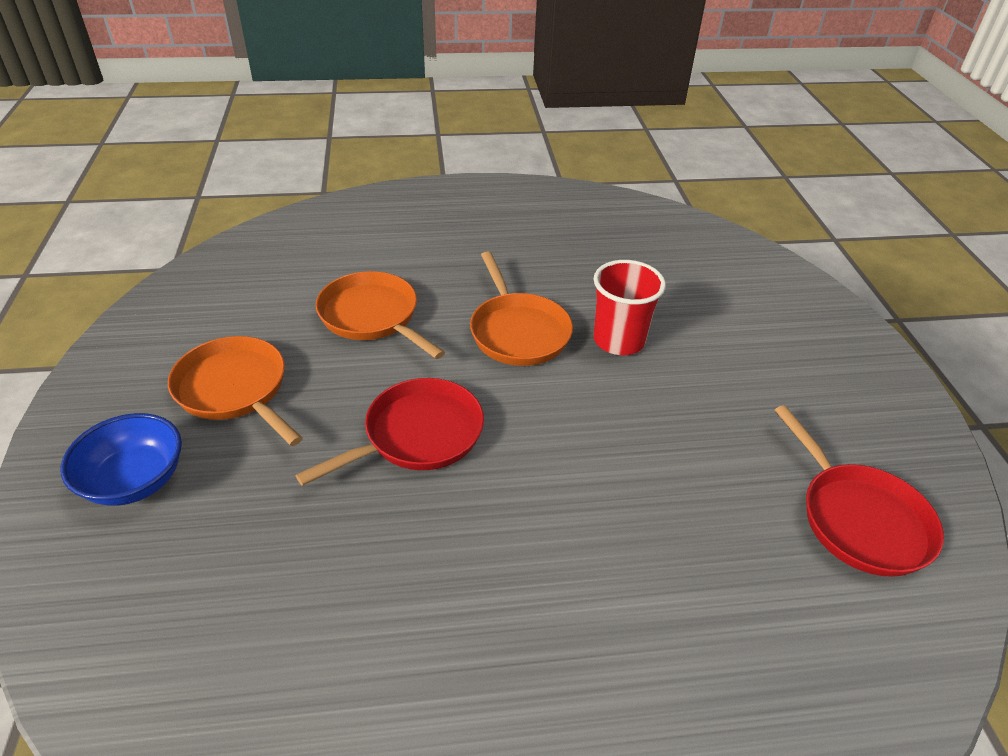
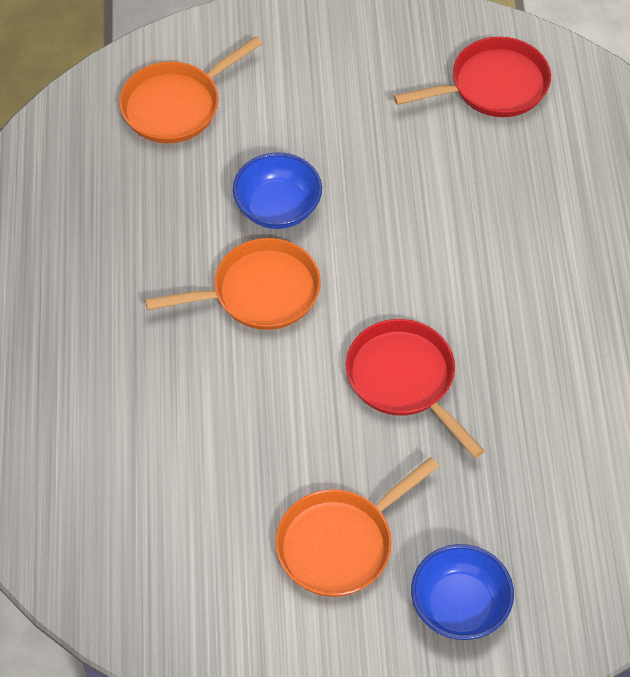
camera: 85 degrees left, 15 degrees up
orange pan [316,271,445,359] -> orange pan moved to [119,36,263,143]
red cup [593,260,666,355] -> blue bowl [233,152,322,229]

